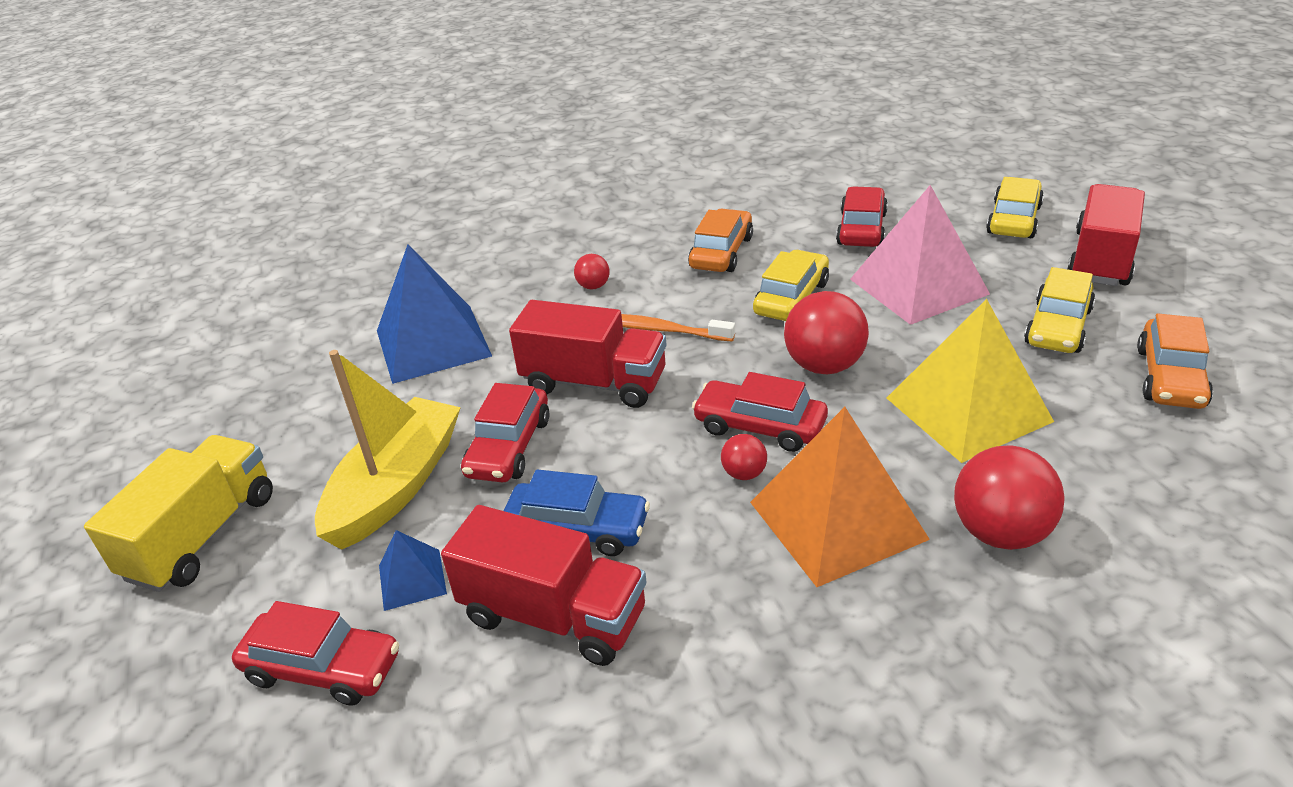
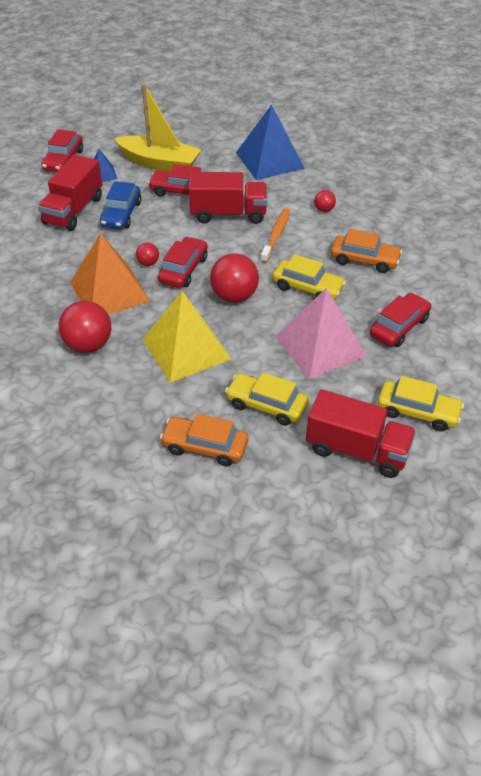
camera: 85 degrees right, 10 degrees up
yellow truck [84,435,273,592] -> none
red truck [509,300,666,408] -> red truck turned 105 degrees counterclockwise [189,172,267,224]
red car [836,186,888,247] -> red car turned 60 degrees counterclockwise [370,293,431,347]

